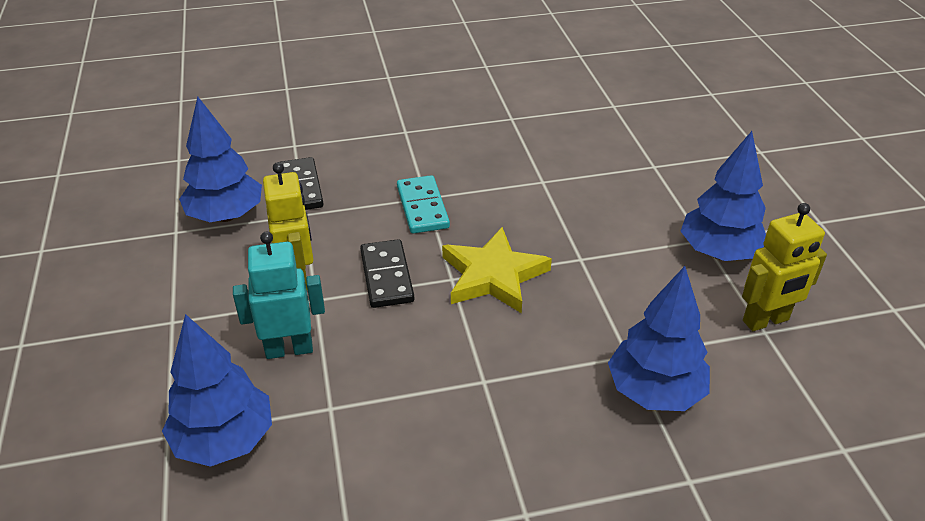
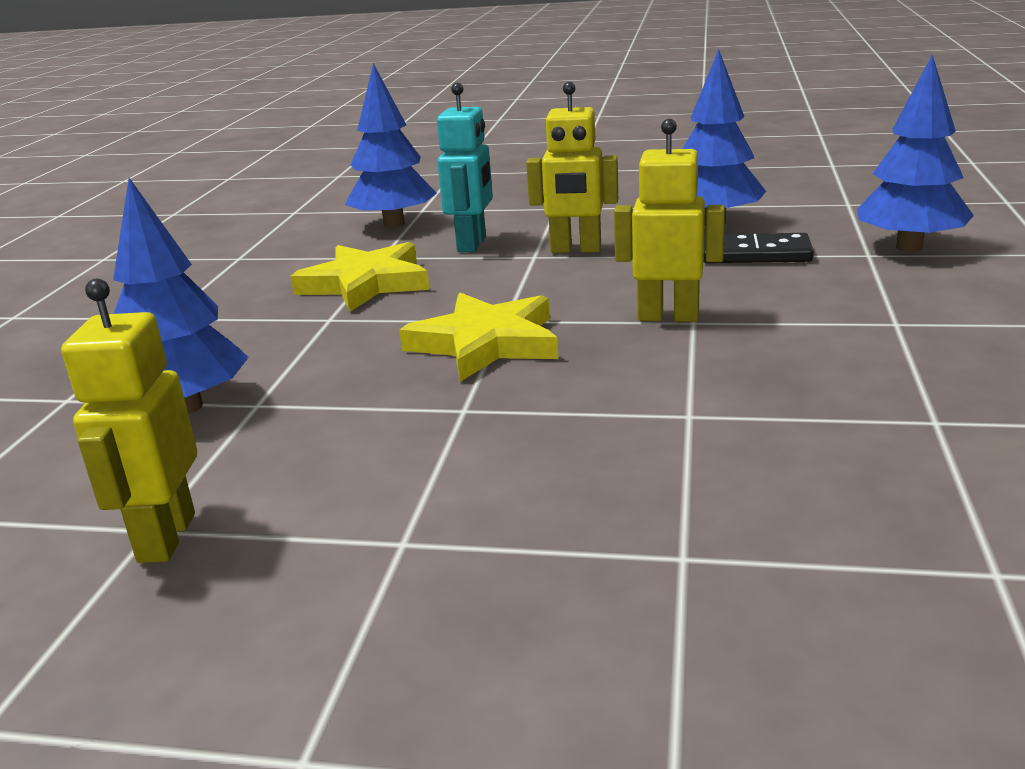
camera: 115 degrees right, 15 degrees down
black domino [360,239,414,308] -> none
turquoise domino [397,175,450,234] -> yellow robot [614,119,725,322]
blue tree [681,131,766,261] -> blue tree moved to [857,54,974,252]
none -> yellow star [290,242,430,312]

